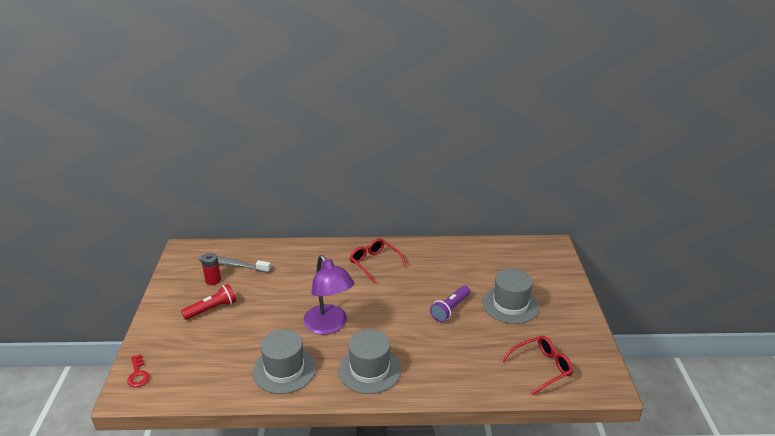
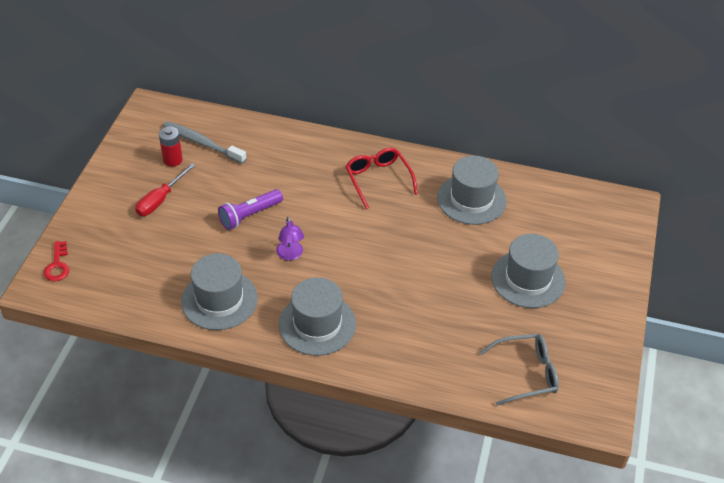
camera: 15 degrees right, 15 degrees up
red flashlight [181,284,236,320] -> red screwdriver [135,163,196,216]
purple lamp [303,255,355,335] -> purple lamp [276,217,304,260], size x0.49
purple flashlight [430,286,470,322] -> purple flashlight moved to [218,189,283,230]
red glasses [502,336,573,396] -> grey glasses [480,334,559,406]
none -> grey hat [437,156,507,225]

